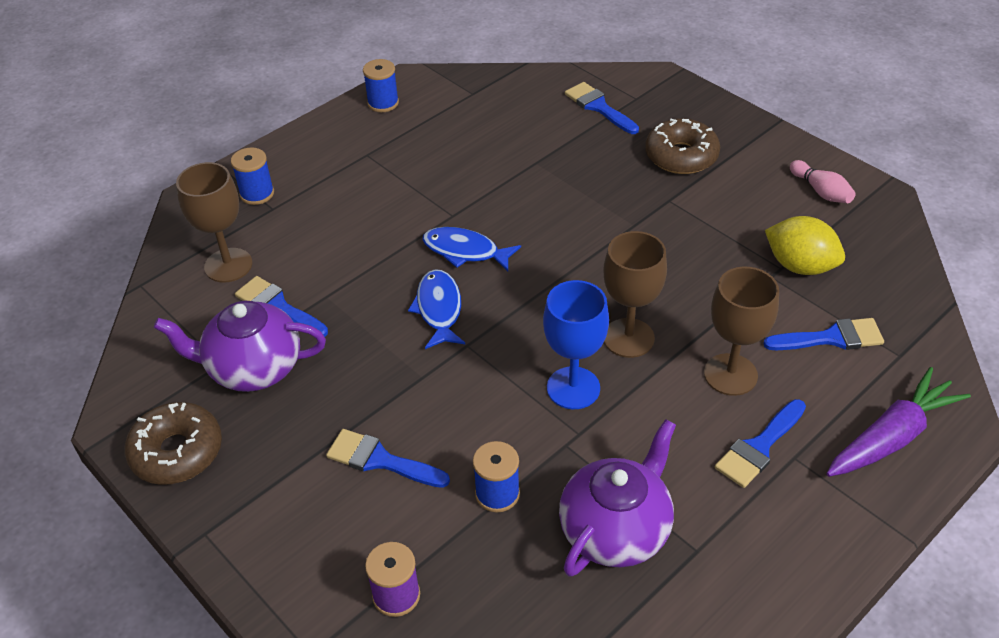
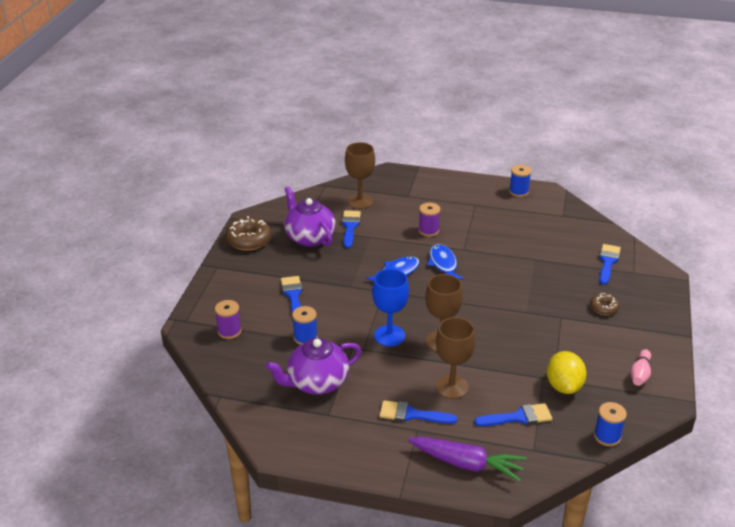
camera: 55 degrees right, 10 degrees down
blue spool [231,147,274,205] -> blue spool moved to [594,402,627,446]
purple teapot [559,419,676,577] -> purple teapot turned 150 degrees clockwise [266,338,361,395]
brown donut [645,118,720,174] -> brown donut [590,293,619,315], size x0.57
blue brush [763,318,884,350] -> blue brush turned 60 degrees counterclockwise [474,403,552,426]
none -> purple spool [419,202,440,237]

